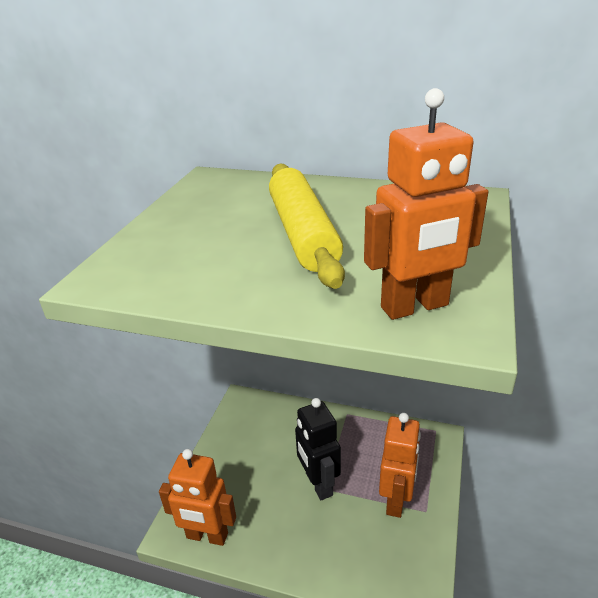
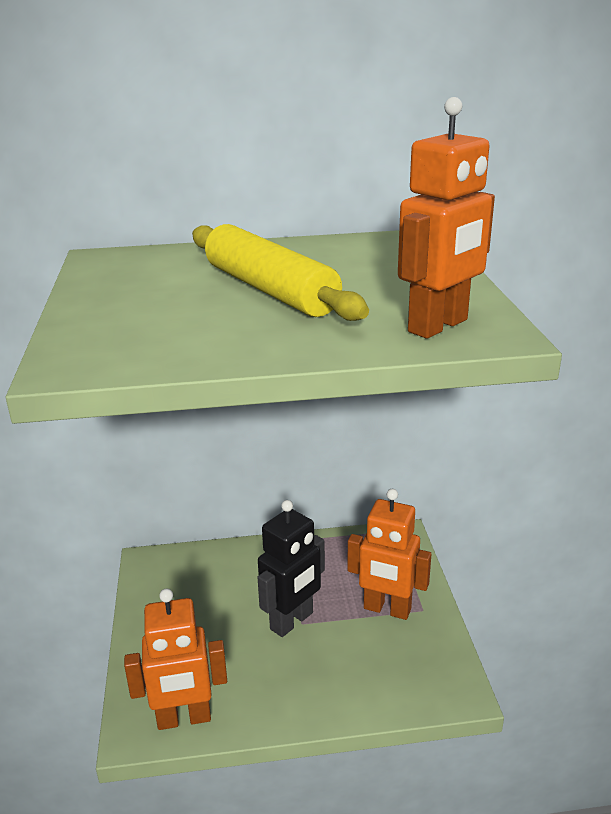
camera: 25 degrees left, 5 degrees down
black robot [295,398,341,500] -> black robot turned 90 degrees counterclockwise [257,500,325,637]
orange robot [379,413,421,518] -> orange robot turned 120 degrees clockwise [347,489,431,620]

